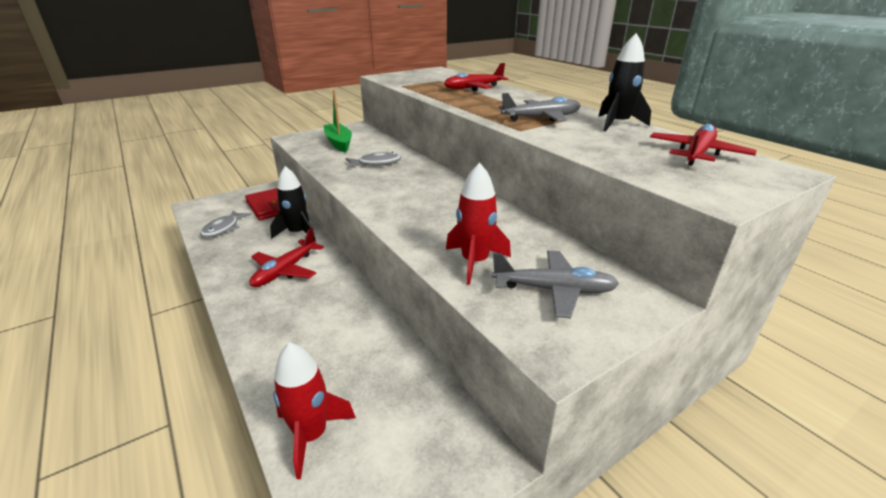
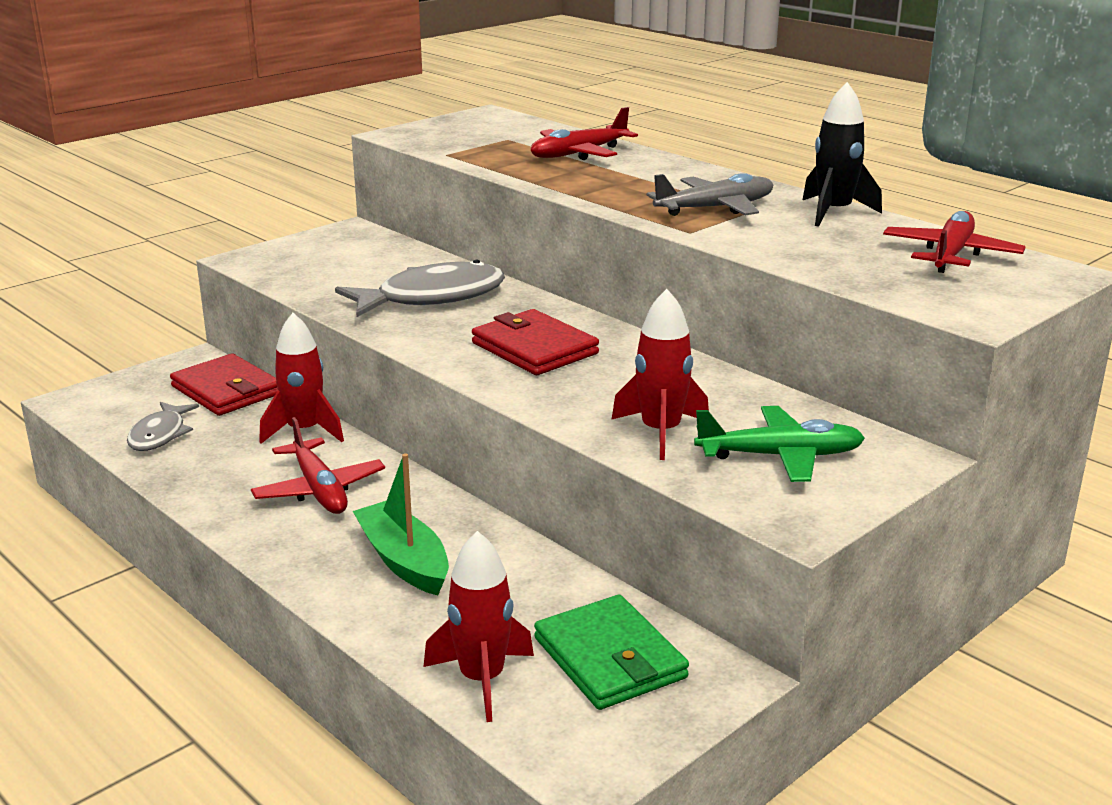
camera: 10 degrees left, 5 degrees down
red plane [249,228,324,287] -> red plane turned 45 degrees counterclockwise [251,417,385,514]
black rocket [270,166,316,241] -> red rocket [259,313,344,444]
green boat [324,90,352,152] -> green boat moved to [353,453,449,595]
grey fish [345,152,401,168] -> grey fish [335,259,505,317], size x1.71
grey plane [492,250,619,318] -> green plane [694,406,865,482]
none -> red wallet [472,309,599,375]
none -> green wallet [534,595,689,710]

